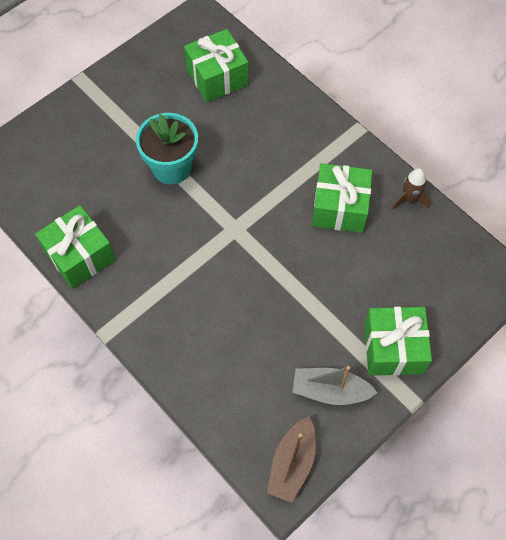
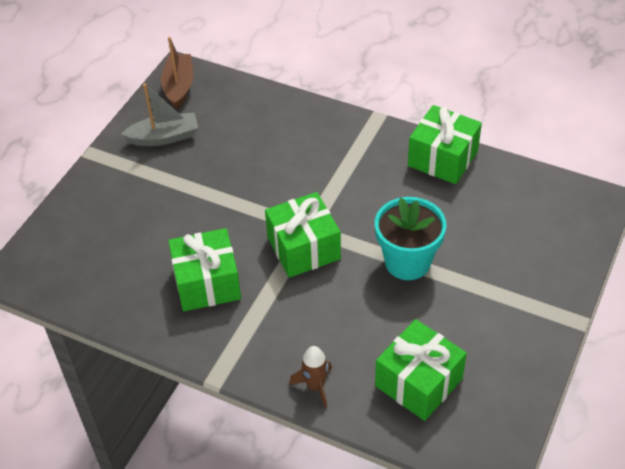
camera: 160 degrees right, 15 degrees down
green gift [364,307,432,376] -> green gift moved to [265,192,341,278]
brown rocket [392,168,430,210] -> brown rocket moved to [289,346,332,408]

